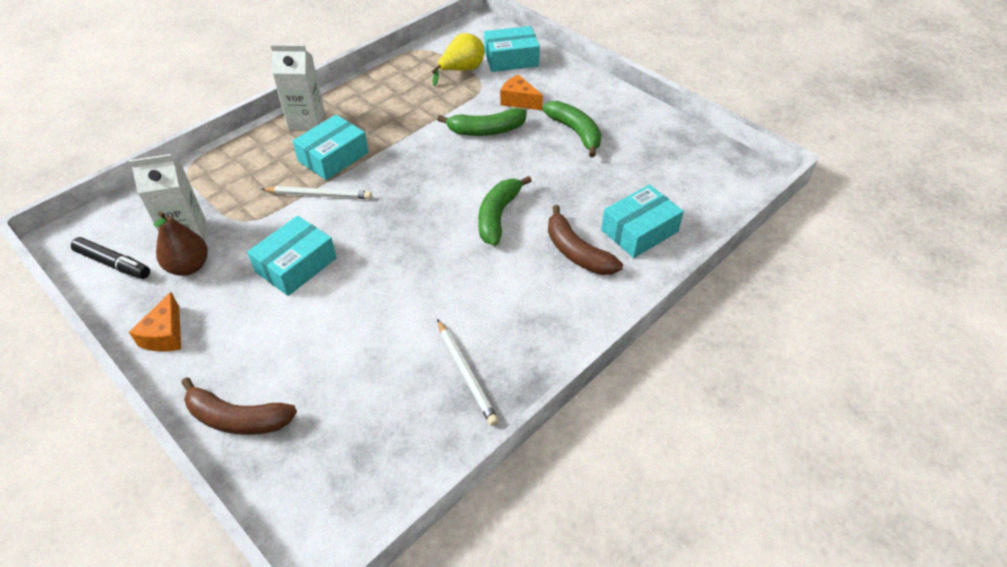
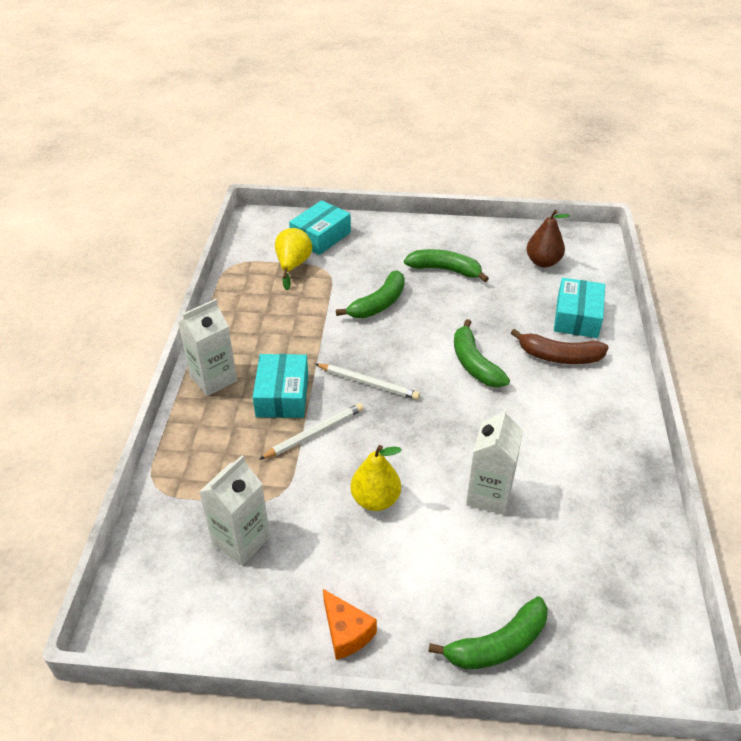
camera: 40 degrees left, 5 degrees down
black marker [71,237,150,279] -> none
brown pear [154,211,208,276] -> brown pear moved to [526,210,570,268]
brown banana [181,377,297,435] -> green banana [428,596,548,669]
turquoise box [247,216,337,296] -> yellow pear [351,445,402,511]
white pencil [437,319,499,426] -> white pencil moved to [315,364,420,400]
orange cheese [500,75,543,110] -> none
none -> white carton [466,408,523,515]

